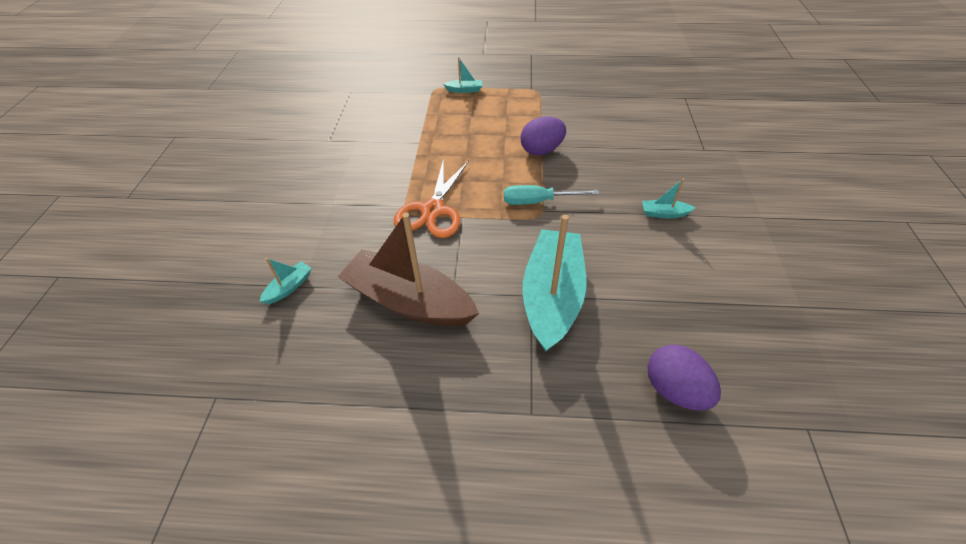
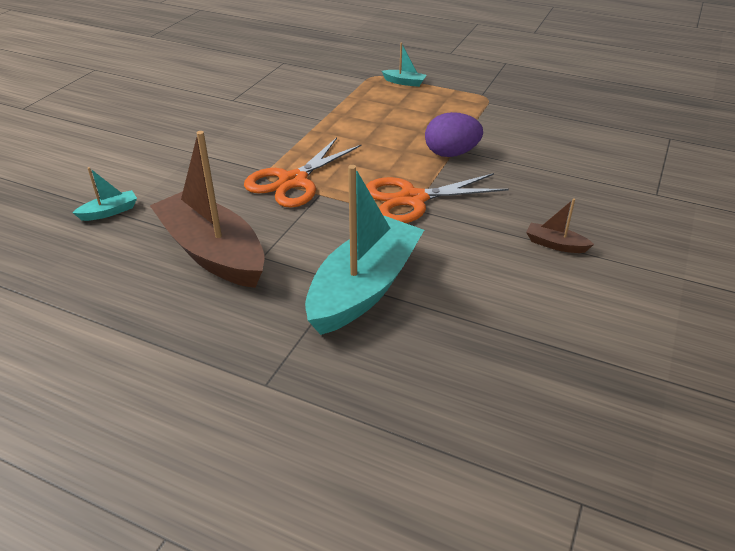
camera: 20 degrees right, 10 degrees down
turquoise screwdriver [504,185,599,205] -> orange scissors [366,173,509,223]
turquoise boat [642,179,695,218] -> brown boat [526,199,594,253]
purple egg [647,345,721,410] -> none

